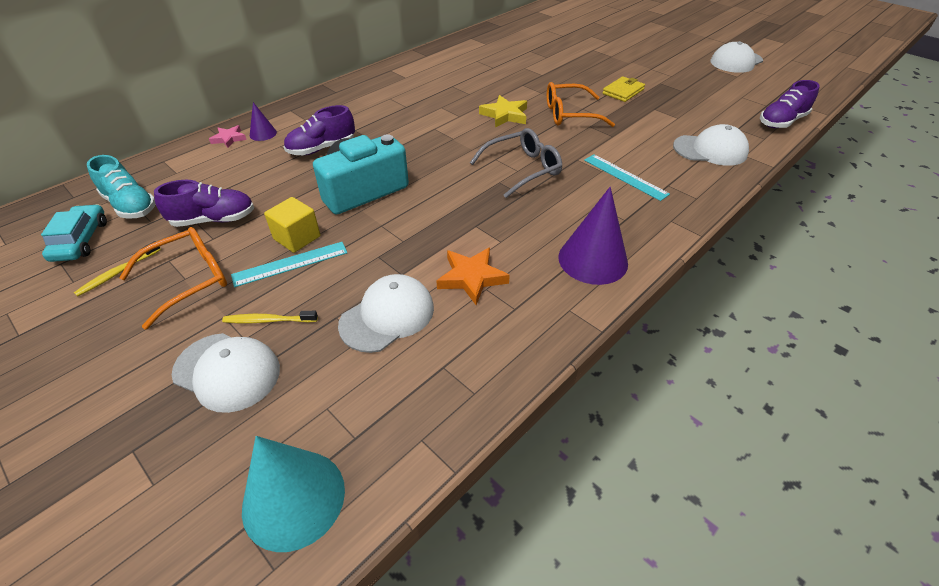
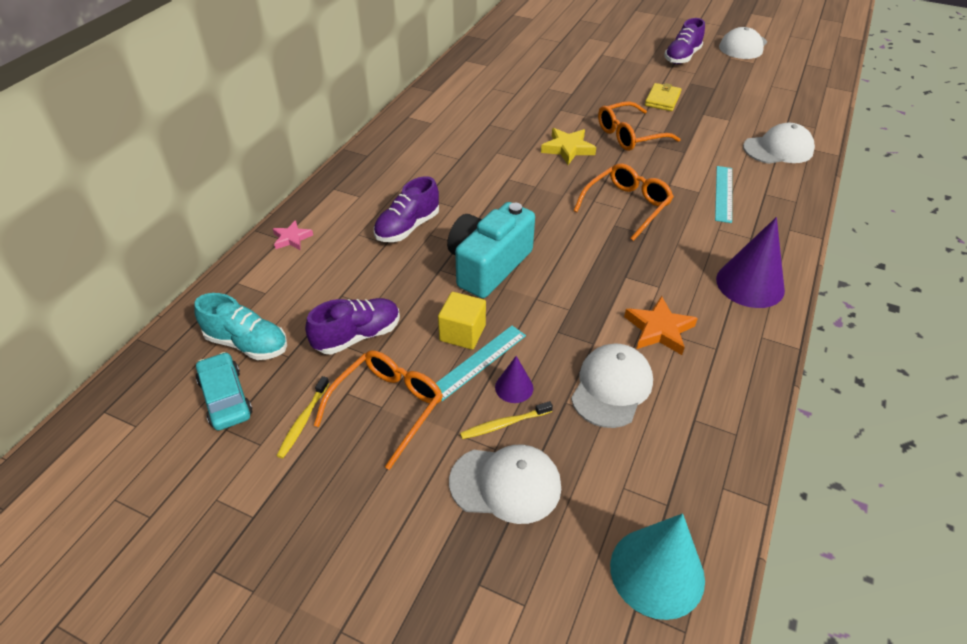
camera: 20 degrees left, 0 degrees up
purple cone [250,102,277,141] -> purple cone moved to [495,356,533,403]
grey glasses [470,128,562,198] -> orange glasses [574,163,674,241]
turquoise ruler [584,154,670,201] -> turquoise ruler turned 75 degrees clockwise [715,166,732,223]
purple shoe [760,80,820,128] -> purple shoe moved to [664,18,705,64]

